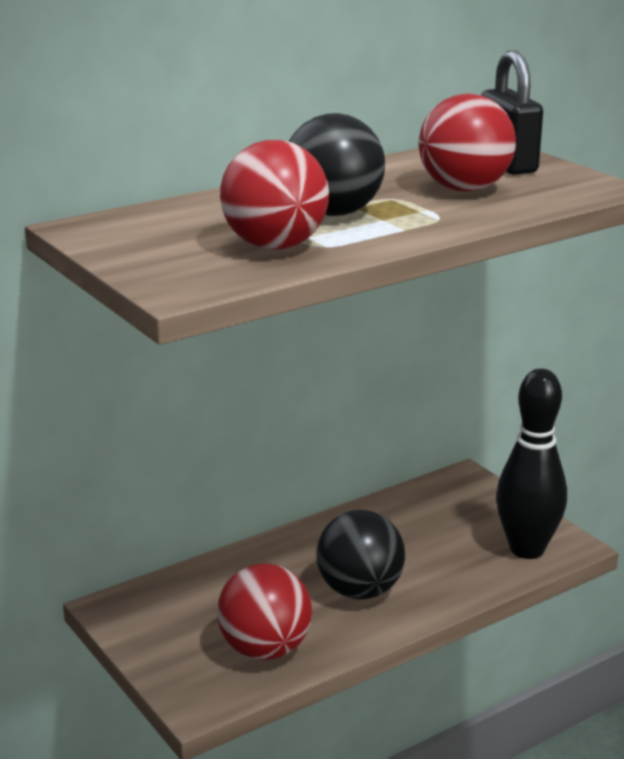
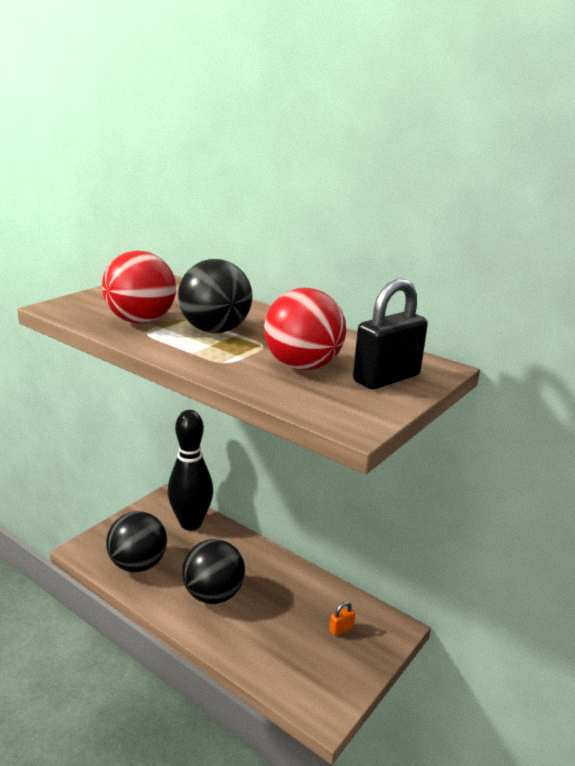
camera: 70 degrees right, 0 degrees up
red ball [217,563,312,660] -> black ball [106,511,167,572]
black bowling pin [496,369,567,559] -> black bowling pin moved to [168,410,213,530]
none -> orange padlock [329,602,355,636]

